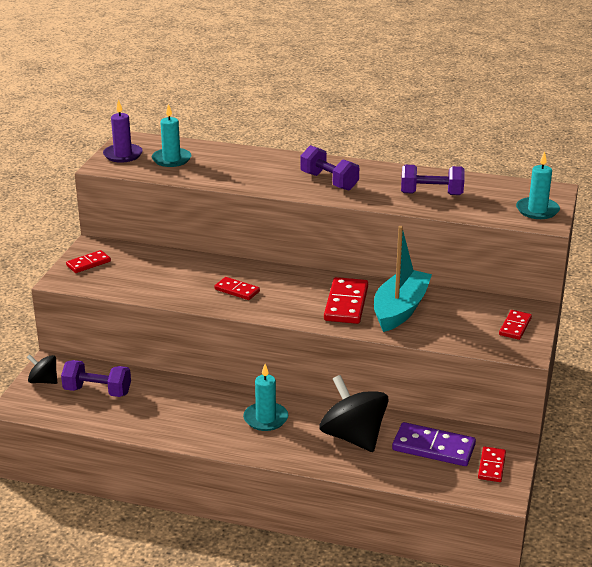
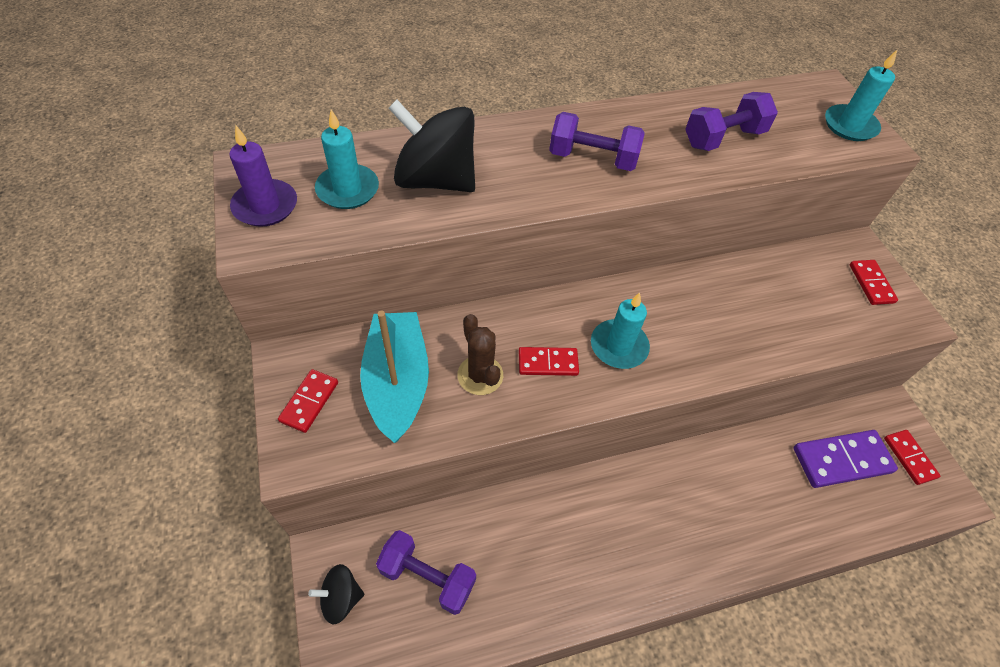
camera: 35 degrees left, 25 degrees up
purple dumbbell [61,360,131,397] -> purple dumbbell turned 45 degrees clockwise [376,530,476,615]
turquoise candle [243,364,288,431] -> turquoise candle moved to [591,292,650,369]
black spinning top [319,375,389,452] -> black spinning top moved to [388,100,475,192]
red domino [324,277,368,324] -> none
turquoise boat [374,226,432,332] -> turquoise boat moved to [360,311,429,443]
none -> brown cactus [457,314,503,395]

